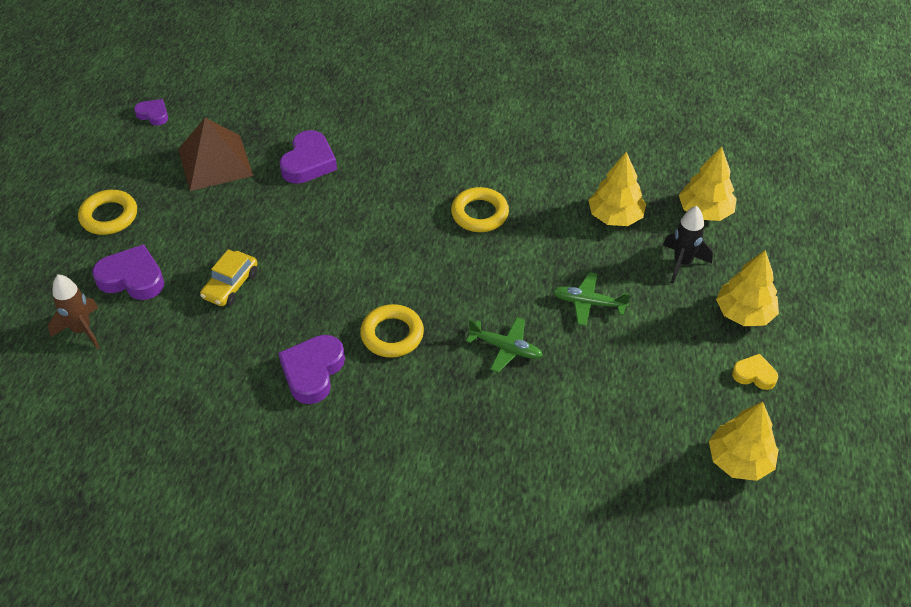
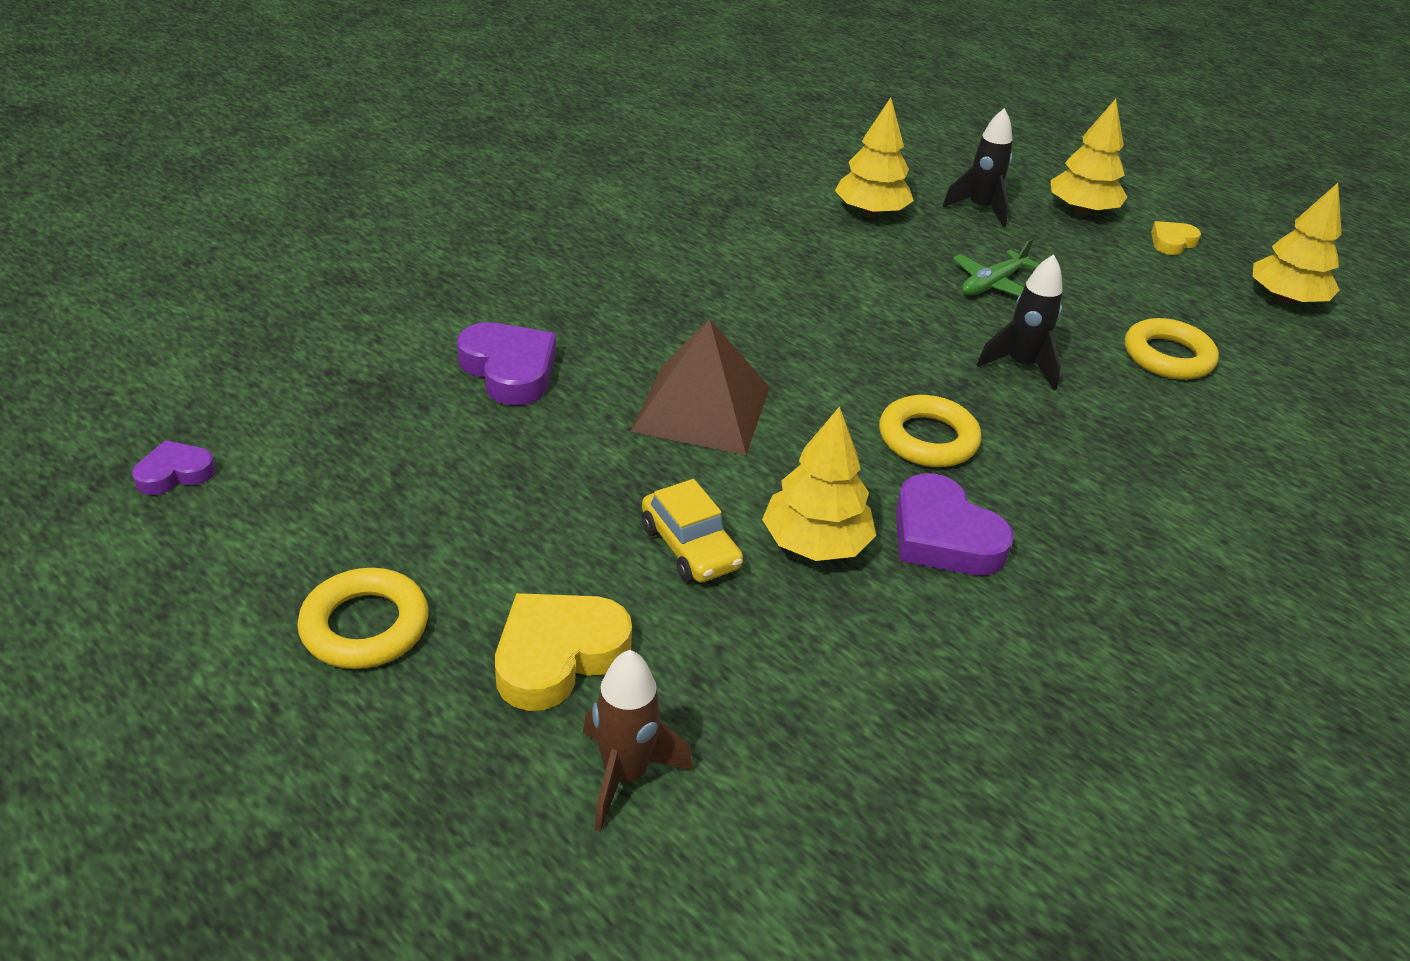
camera: 60 degrees left, 10 degrees down
purple heart [92,244,164,300] -> yellow heart [495,593,632,711]
brown pyramid [178,118,253,191] -> brown pyramid moved to [631,319,770,455]
yellow ring [451,187,509,232] -> yellow ring moved to [1125,318,1219,380]
green plane [466,317,543,373] -> black rocket [977,254,1063,390]
yellow tree [679,147,737,221] -> yellow tree moved to [762,406,876,561]

